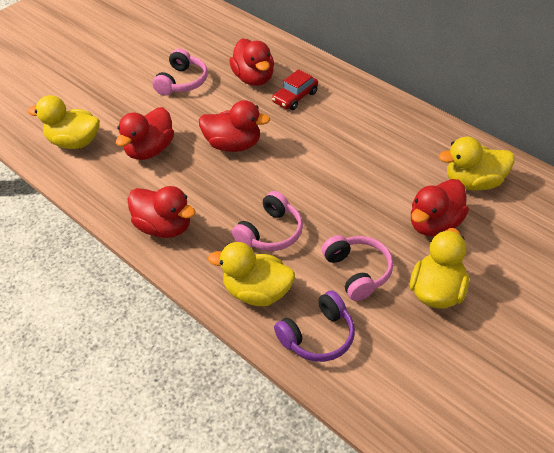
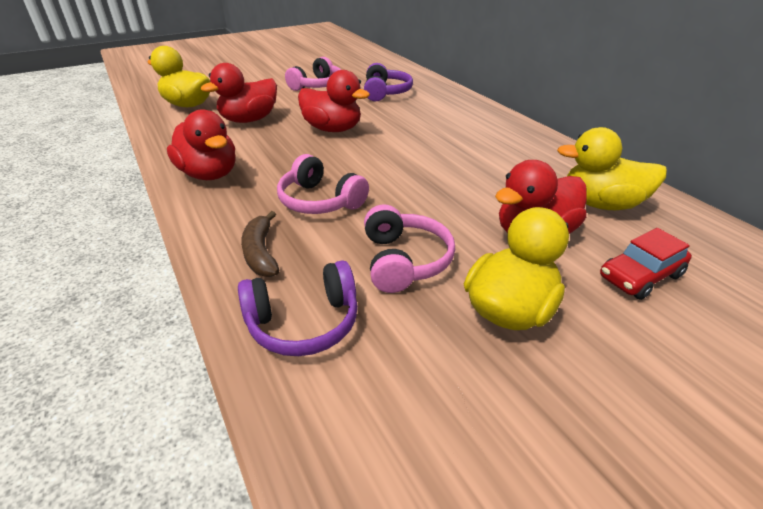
camera: 15 degrees right, 10 degrees down
yellow duck [208,242,295,306] -> brown banana [241,211,279,277]
red duck [229,39,274,86] -> purple headphones [364,63,413,101]
pink headphones [232,191,303,251] -> pink headphones turned 75 degrees clockwise [277,154,369,214]
red car [272,69,318,110] -> red car moved to [600,228,692,300]

